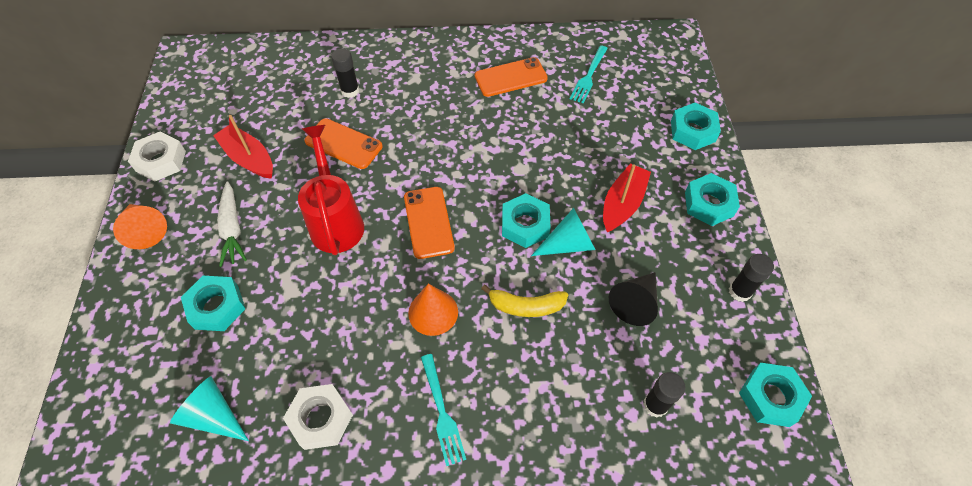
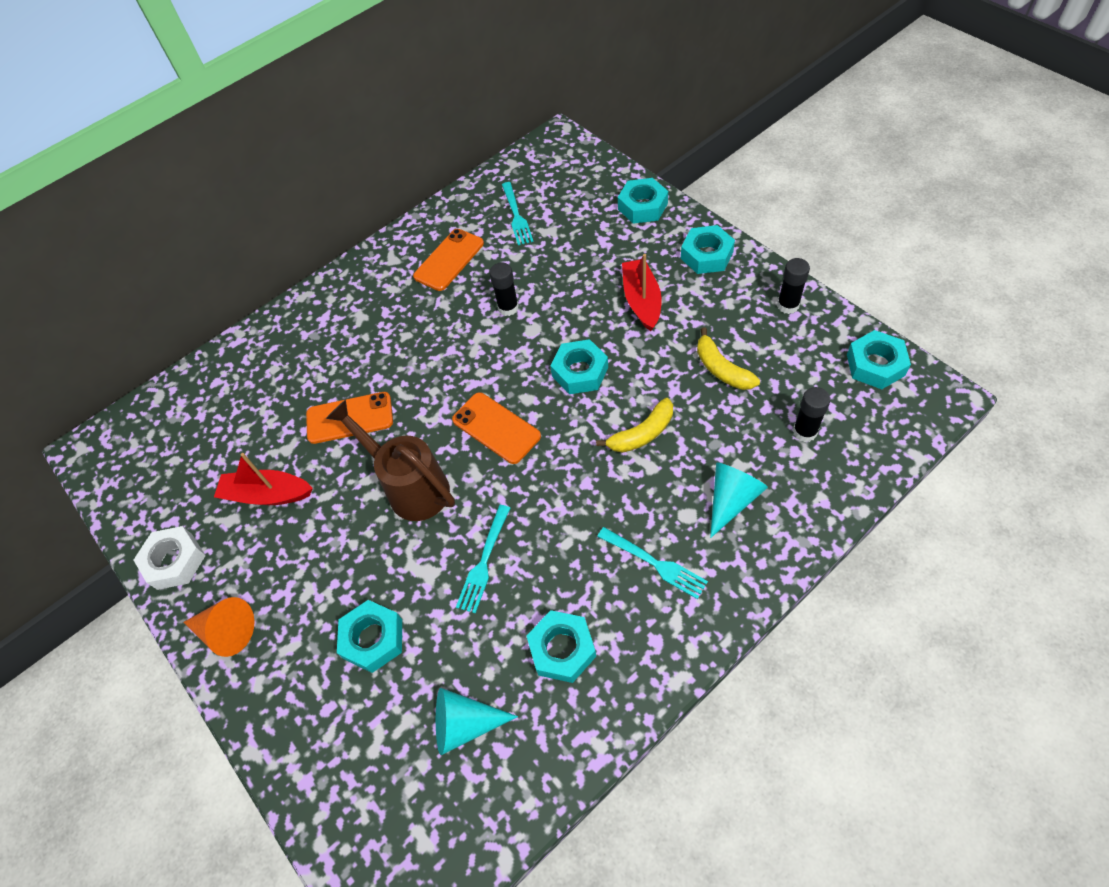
camera: 30 degrees left, 0 degrees up
white carrot [217,181,247,267] -> none
white nut [283,384,353,450] -> turquoise nut [527,610,596,683]
red watering can [298,125,364,255] -> brown watering can [326,400,455,521]
black glue stick [331,48,359,98] -> black glue stick moved to [489,263,519,316]
orange cone [408,284,458,336] -> none
turquoise cone [531,208,595,256] -> turquoise cone moved to [710,463,768,538]
black cone [609,272,658,326] -> yellow banana [697,327,760,390]
none -> turquoise fork [456,505,510,613]

